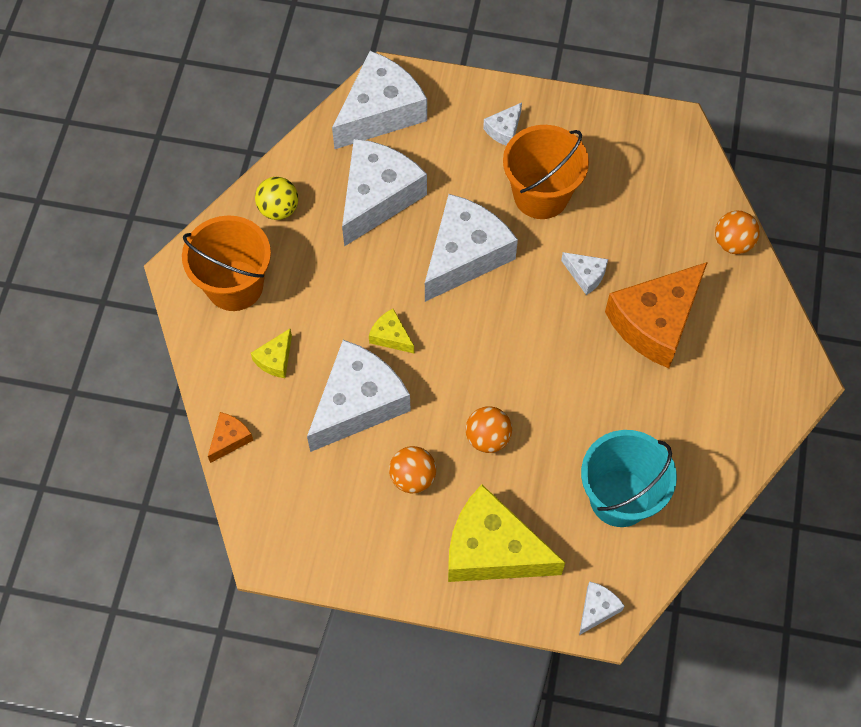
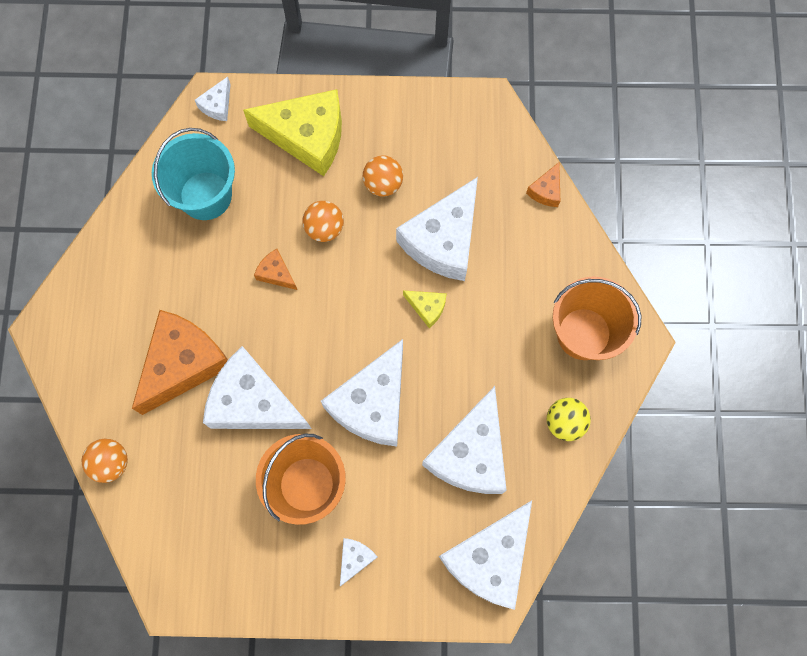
camera: 170 degrees right, 10 degrees up
yellow cheese [251,329,292,378] -> none
white cheese [561,252,608,295] -> white cheese [203,346,312,429], size x2.27
none -> orange cheese [254,249,297,290]

